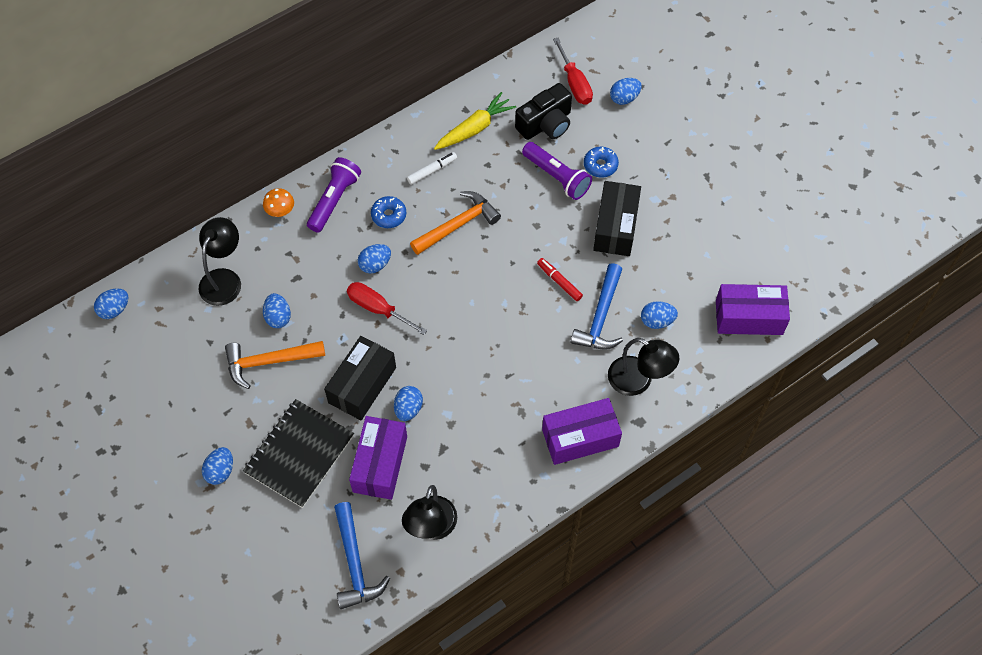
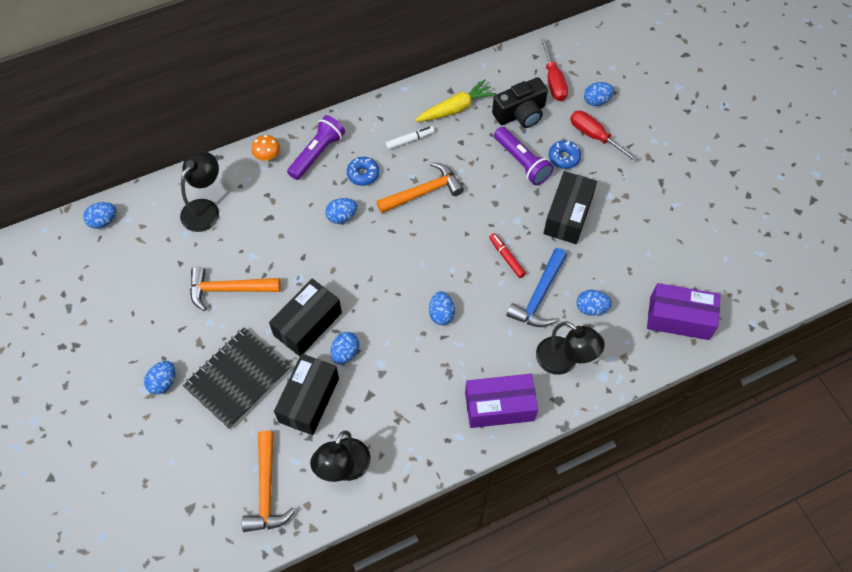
camera: 10 degrees right, 0 degrees up
blue egg [263,293,291,328] -> blue egg moved to [429,291,455,325]
blue hammer [334,502,390,609] -> orange hammer [242,431,295,532]
red screwdriver [347,282,427,335] -> red screwdriver moved to [570,111,638,161]
purple box [349,416,407,500] -> black box [274,354,339,435]

